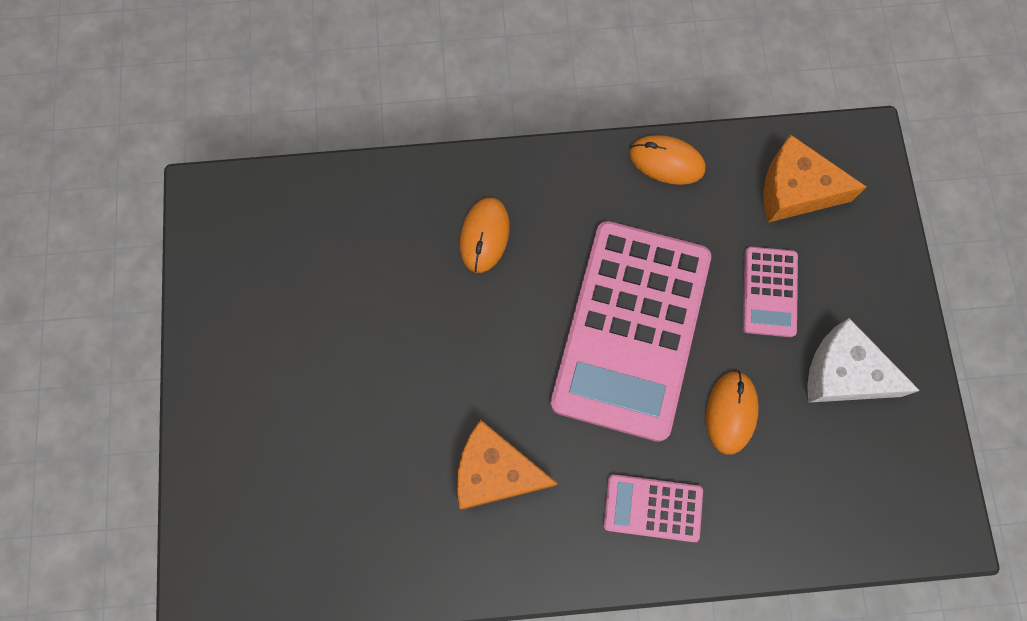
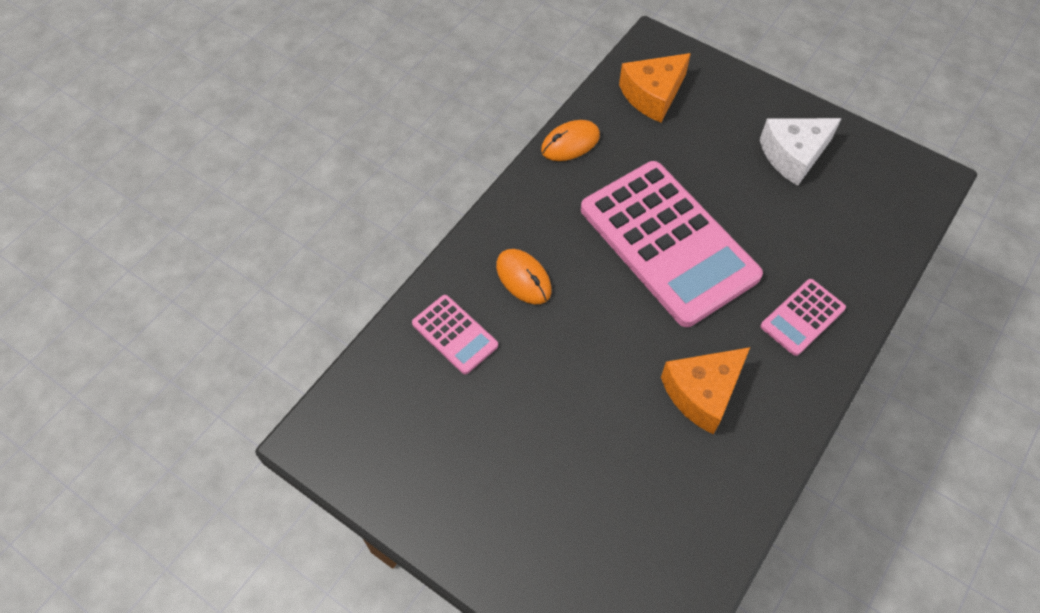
camera: 50 degrees left, 15 degrees down
orange mouse [706,371,759,455] -> none
pink calculator [742,247,798,337] -> pink calculator moved to [412,295,498,374]

